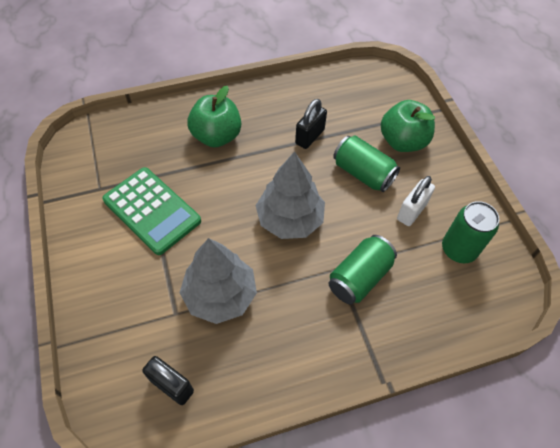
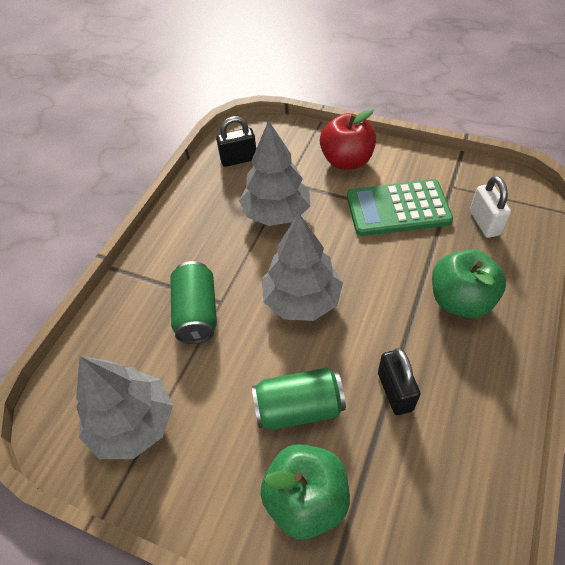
camera: 135 degrees right, 5 degrees down
white padlock [397,176,435,226] -> white padlock moved to [470,176,511,238]
green can [442,201,499,263] -> grey tree [76,356,173,459]
none -> red apple [320,109,376,170]

